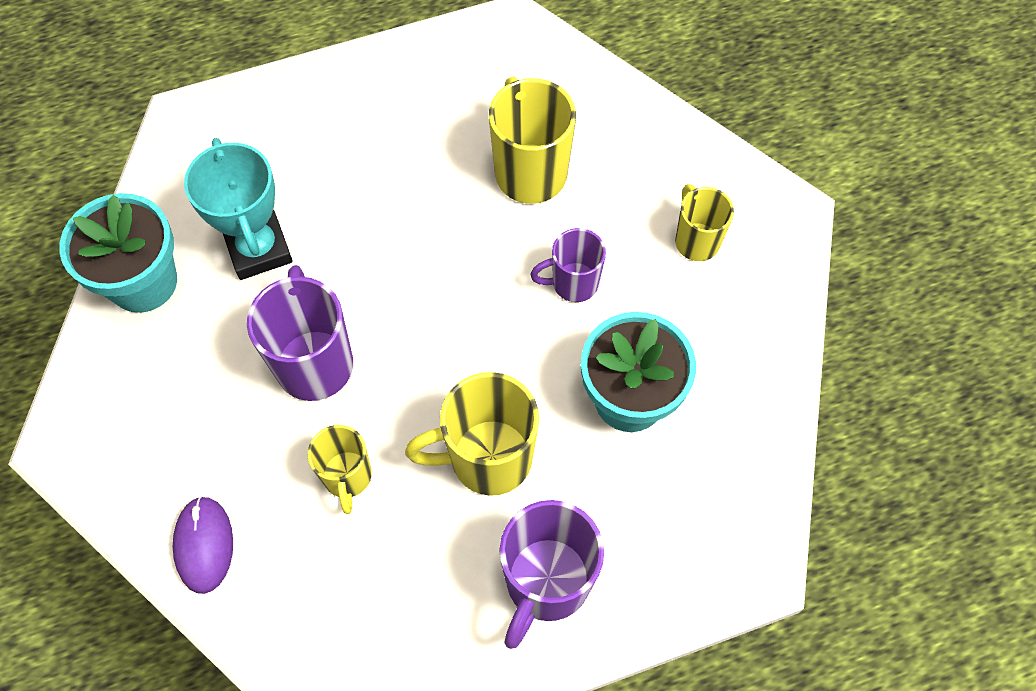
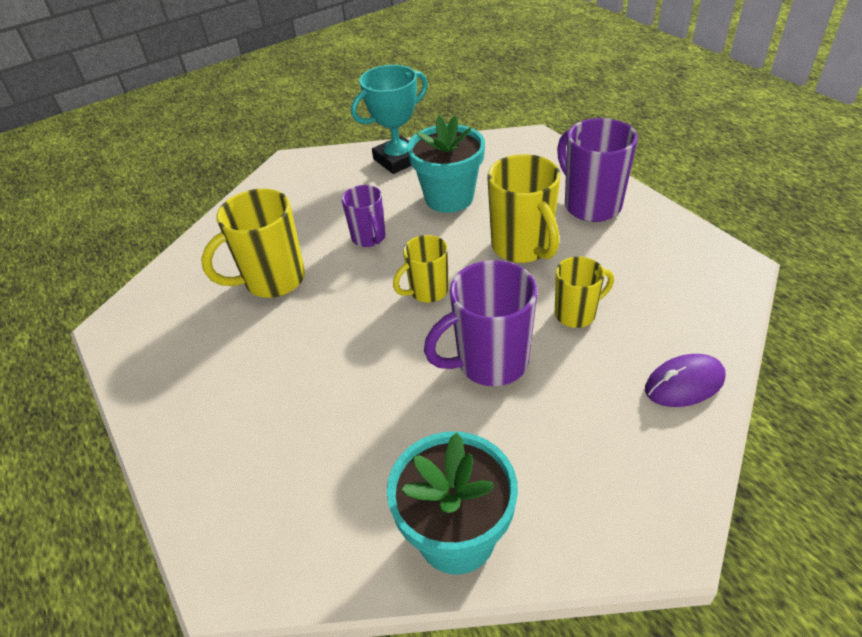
camera: 100 degrees left, 20 degrees down
turquoise trophy [184,138,293,280] -> turquoise trophy moved to [351,65,428,174]
purple mug [499,500,604,649] -> purple mug turned 135 degrees counterclockwise [557,118,638,222]
yellow mug [675,184,734,261] -> yellow mug moved to [393,235,448,303]

